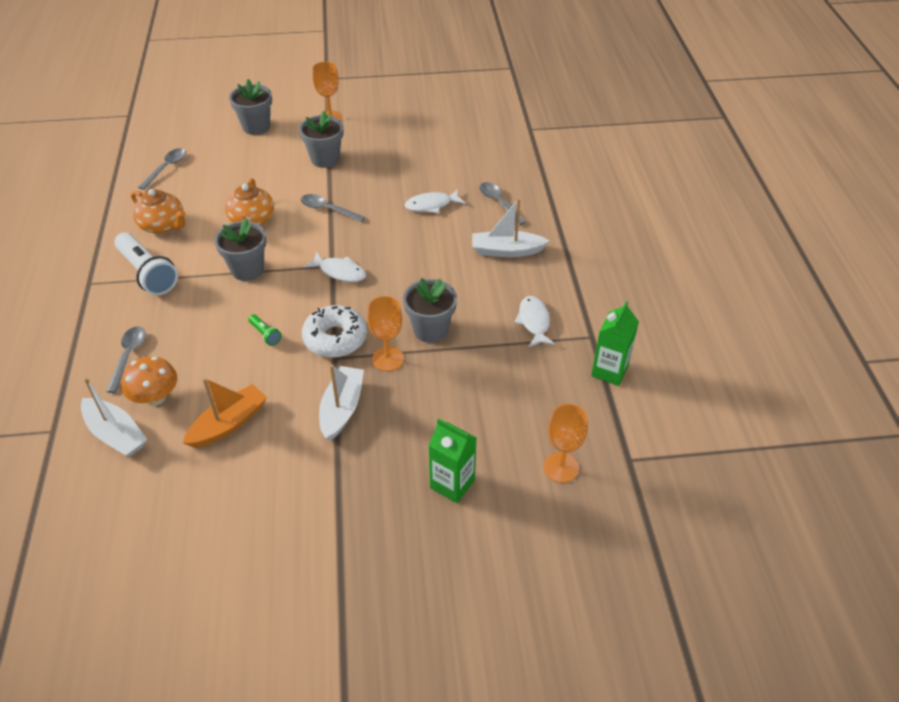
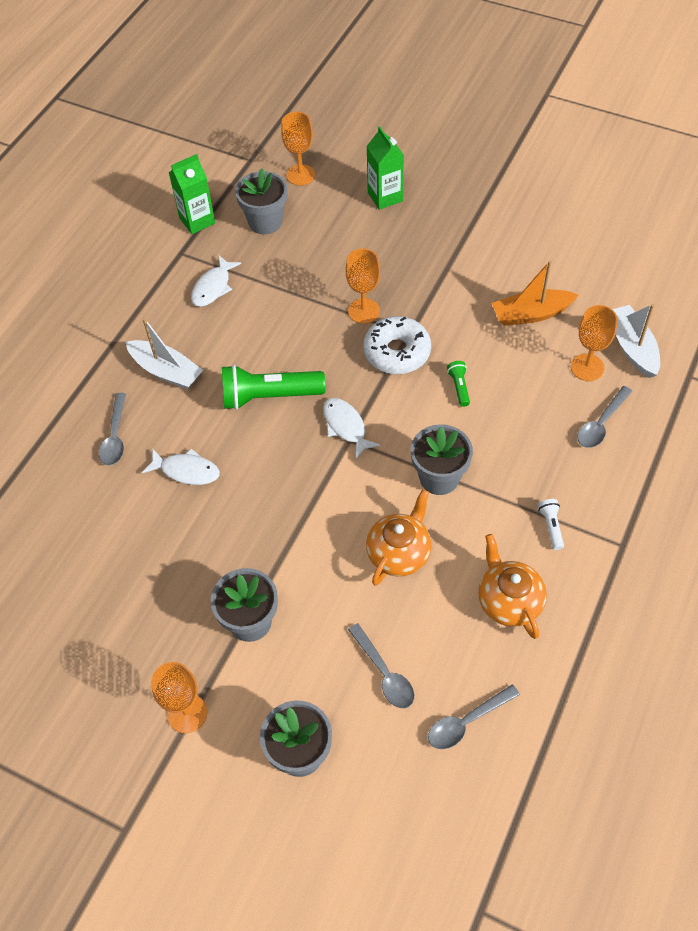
camera: 145 degrees left, 10 degrees up
white flashlight [114,232,178,295] -> white flashlight [538,499,564,550], size x0.45
orange mushroom [121,356,177,406] -> orange goblet [571,305,617,381]
grey spoon [301,194,365,222] -> grey spoon moved to [348,623,414,708]
white boat [319,364,364,441] -> none
grey flower pot [403,278,457,343] -> grey flower pot moved to [235,168,287,234]
none -> green flashlight [222,365,326,410]

